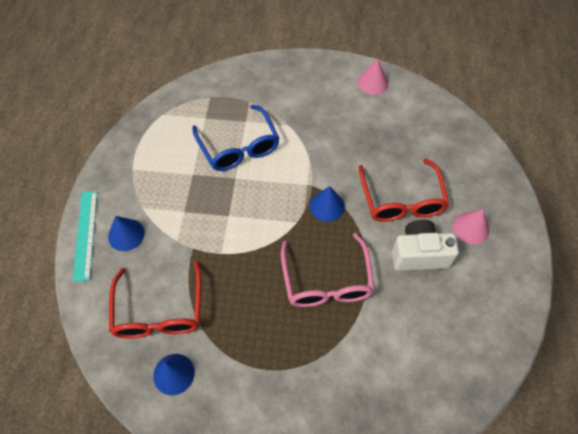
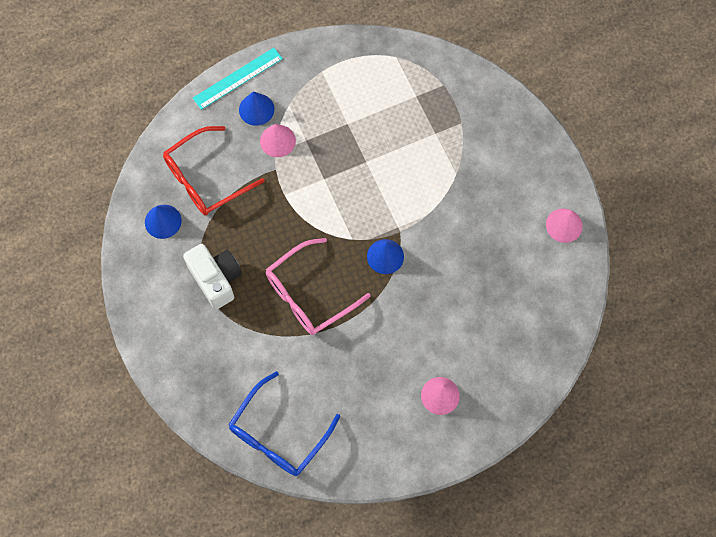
camera: 60 degrees right, 10 degrees up
blue glasses [192,105,279,171] -> blue glasses moved to [228,371,340,476]
red glasses [359,158,449,222] -> none
white camera [392,220,459,271] -> white camera moved to [183,244,242,309]
none -> pink cone [260,124,296,157]

